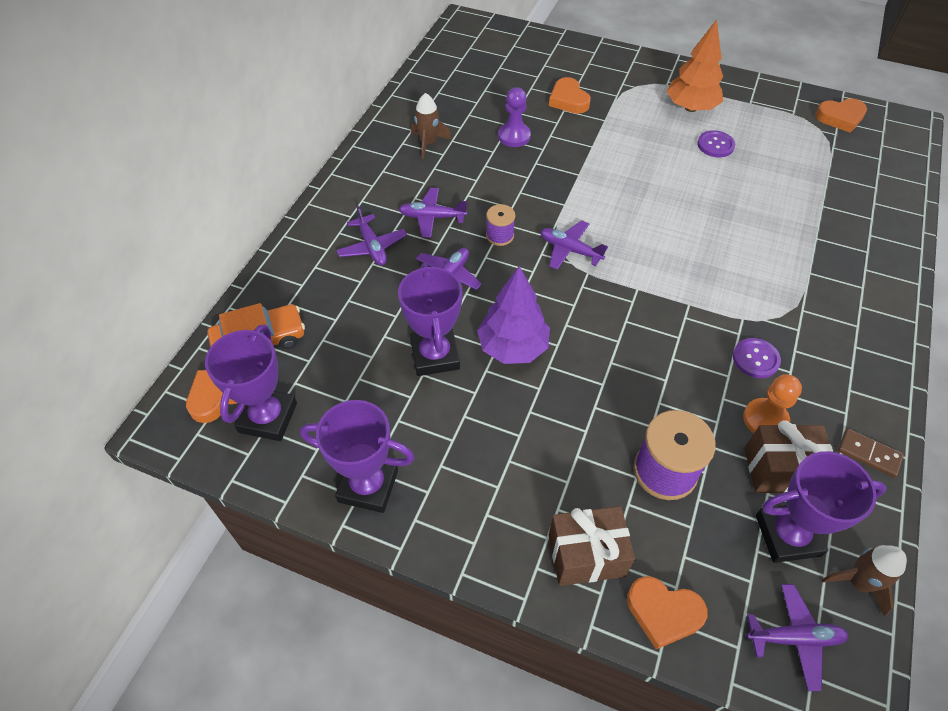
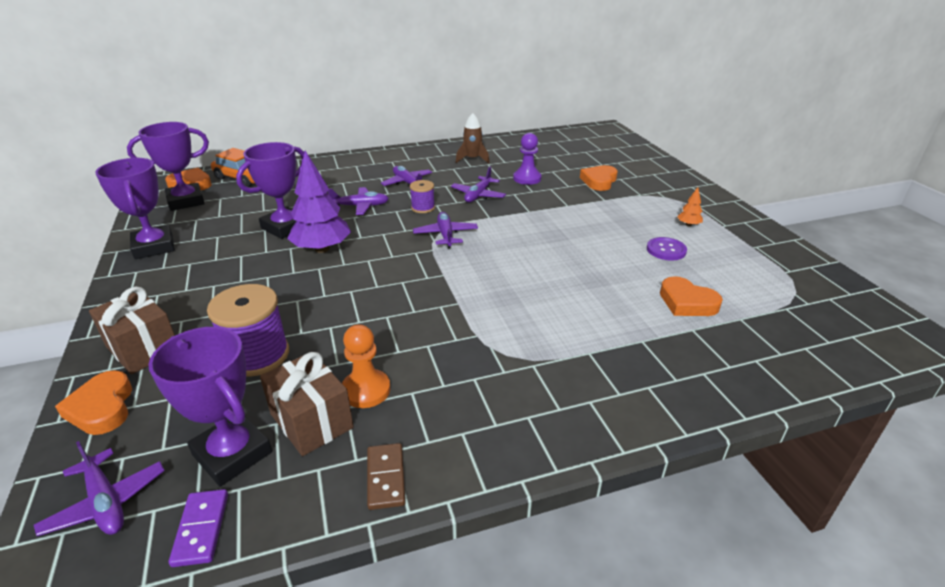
camera: 50 degrees right, 20 degrees down
purple plane [336,205,407,265] -> purple plane moved to [451,166,506,202]
orange tree [667,19,723,112] -> orange tree [677,187,703,227], size x0.43
purple button [733,338,781,378] -> none
orange heart [815,98,867,133] -> orange heart moved to [660,276,723,316]
brown rocket [821,545,907,616] -> purple domino [169,489,228,567]

